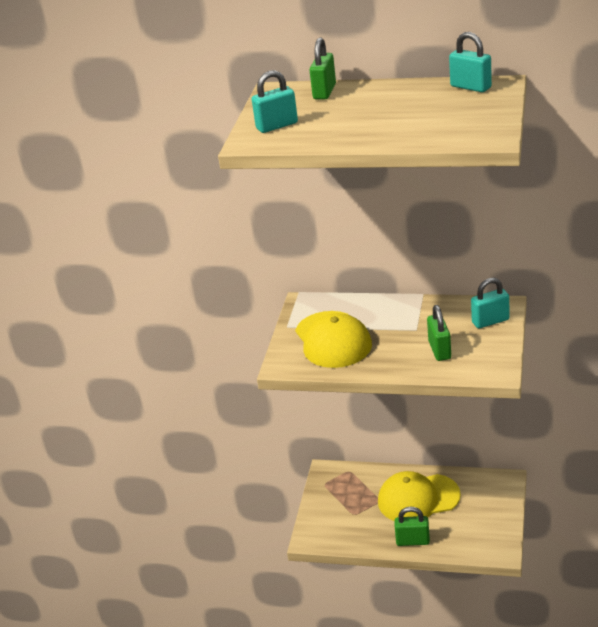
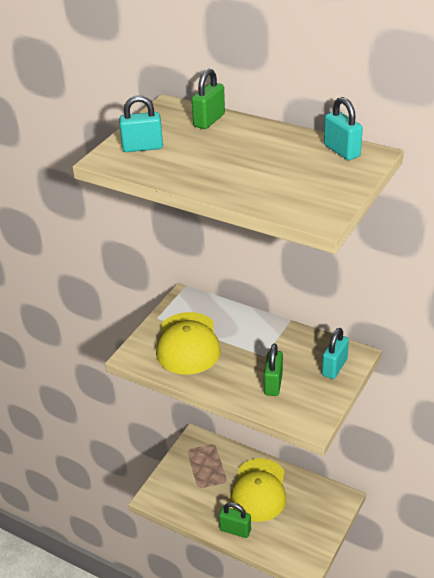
camera: 15 degrees right, 5 degrees up
yellow cap [378,471,461,521] -> yellow cap turned 90 degrees counterclockwise [231,458,286,522]
turquoise padlock [471,278,510,328] -> turquoise padlock turned 60 degrees counterclockwise [322,328,349,379]

